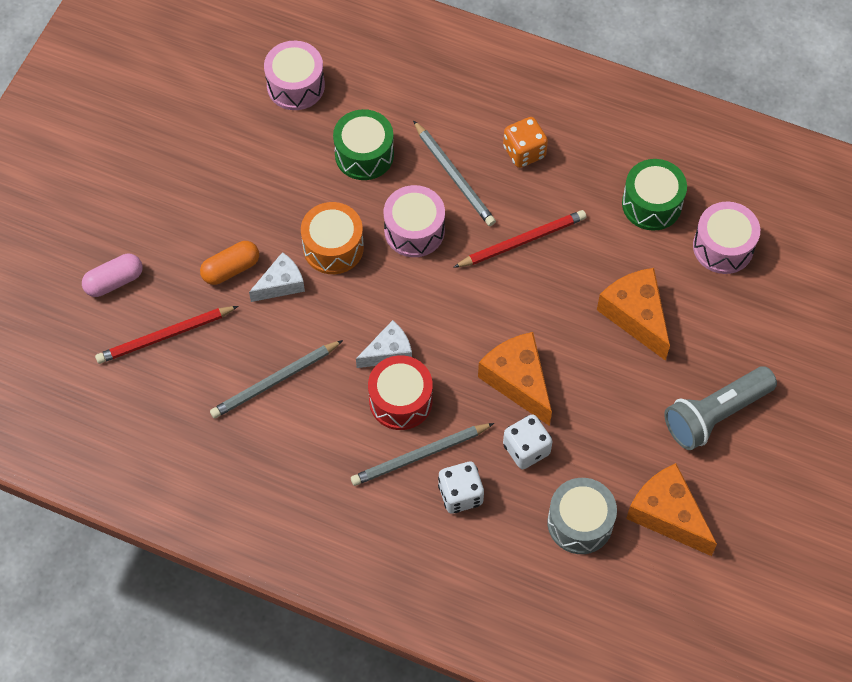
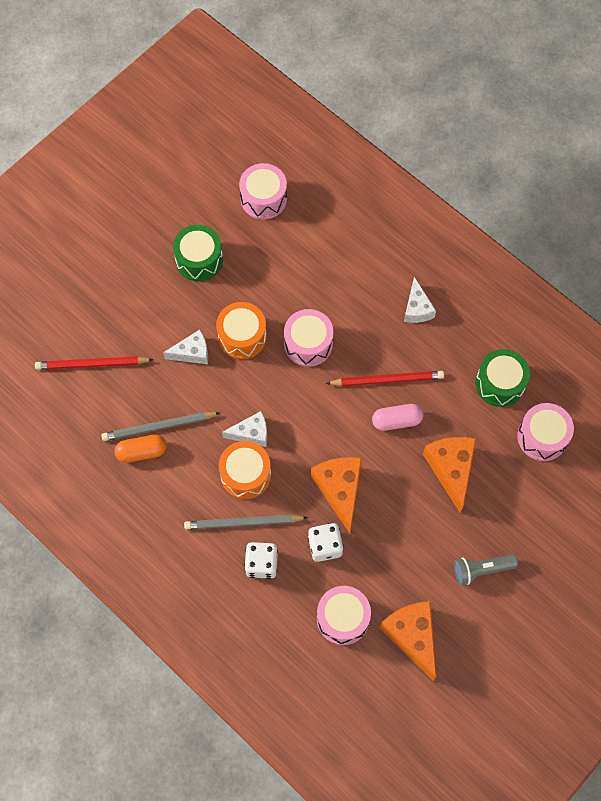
camera: 20 degrees right, 5 degrees up
pink capsule [82,254,142,297] -> pink capsule moved to [372,404,423,431]
orange capsule [200,241,259,285] -> orange capsule moved to [114,434,167,463]
green drum [333,109,394,180] -> green drum moved to [173,225,223,281]
red drum [368,355,433,430] -> orange drum [219,441,271,499]
grey pencil [413,120,496,226] -> none
orange dice [503,117,548,168] -> white cheese [404,277,436,323]
grey drum [547,478,617,554] -> pink drum [317,586,371,645]
grey flashlight [664,367,777,450] -> grey flashlight [454,554,518,585], size x0.65

